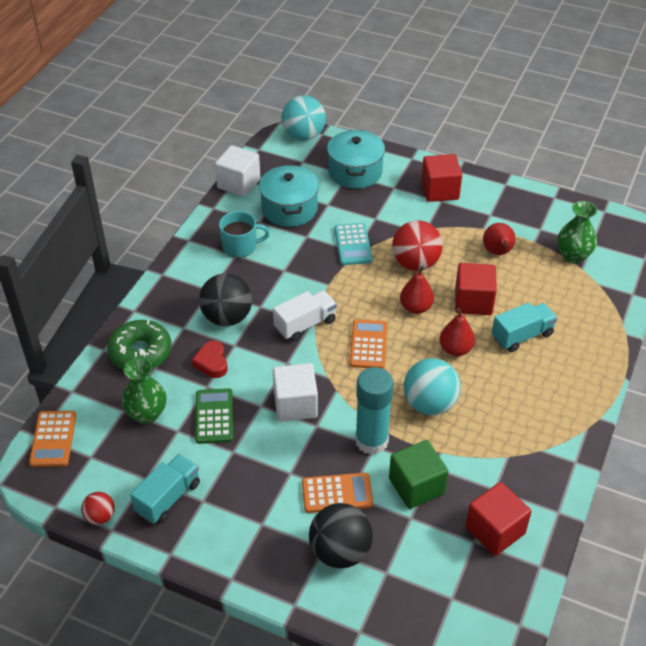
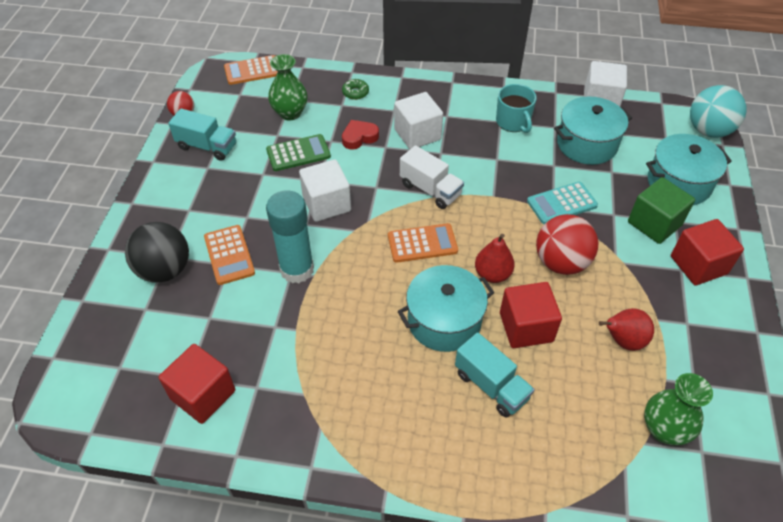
camera: 75 degrees right, 5 degrees up
green donut [107,320,171,370] -> green donut [342,79,369,100], size x0.48
black ball [199,273,252,326] -> white cube [394,92,443,149]
green cube [389,440,449,509] -> green cube moved to [628,177,695,244]
turquoise ball [404,358,461,415] -> none
red pear [439,308,475,356] -> turquoise pot [398,265,495,352]

